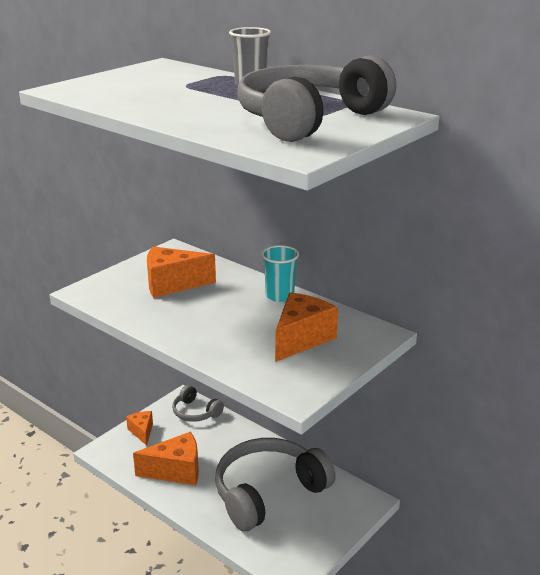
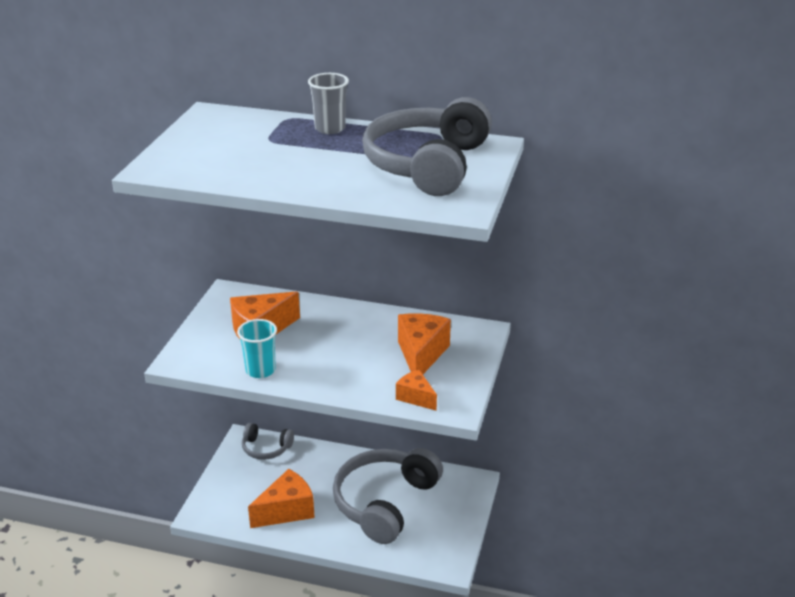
camera: 25 degrees left, 5 degrees up
orange cheese [126,411,153,446] -> orange cheese moved to [396,369,437,411]
turquoise cup [261,245,299,302] -> turquoise cup moved to [237,319,277,378]

